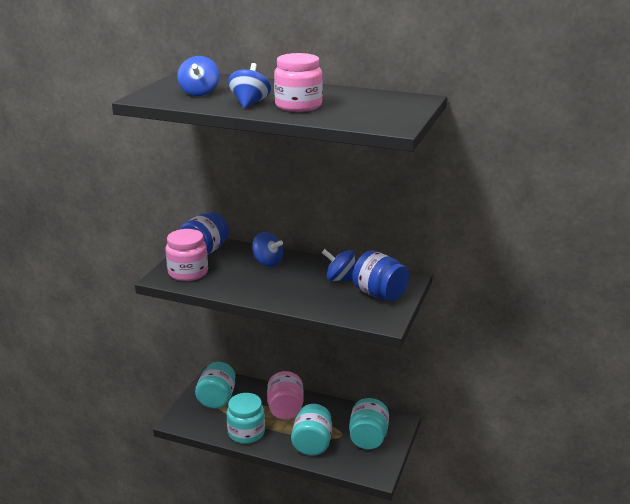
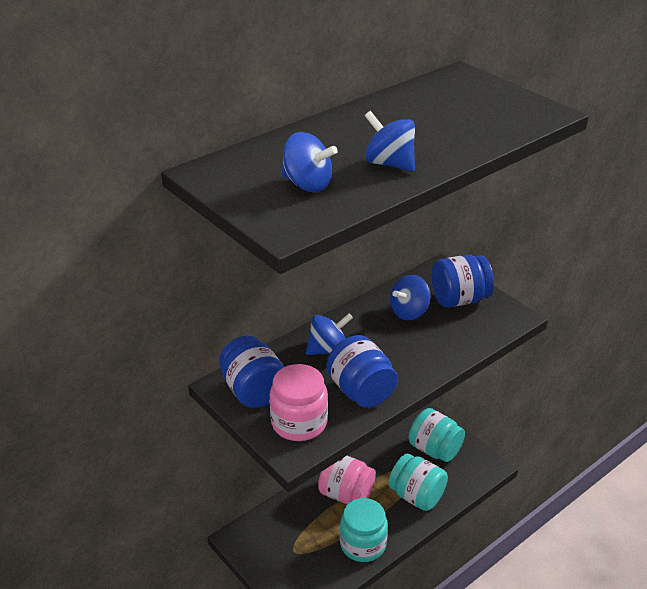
camera: 60 degrees left, 10 degrees up
turquoise jar [195,362,235,409] -> none
pink jar [274,53,323,112] -> none
none -> blue jar [326,335,398,408]

